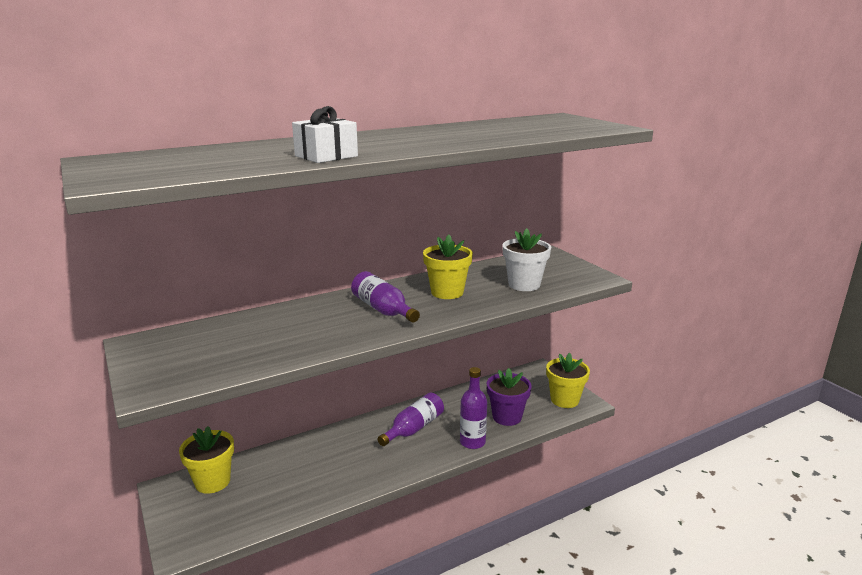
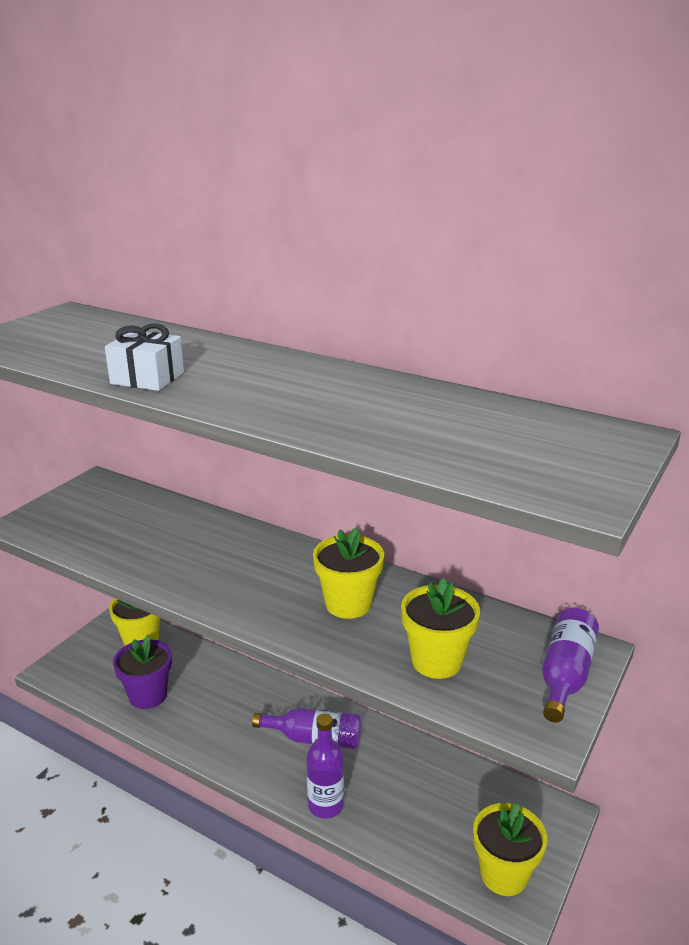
camera: 60 degrees right, 5 degrees up
purple bottle [351,271,420,322] -> purple bottle moved to [542,608,599,723]
purple flower pot [487,368,532,426] -> purple flower pot moved to [113,636,172,709]
white flower pot [502,228,551,291] -> yellow flower pot [401,578,480,679]

